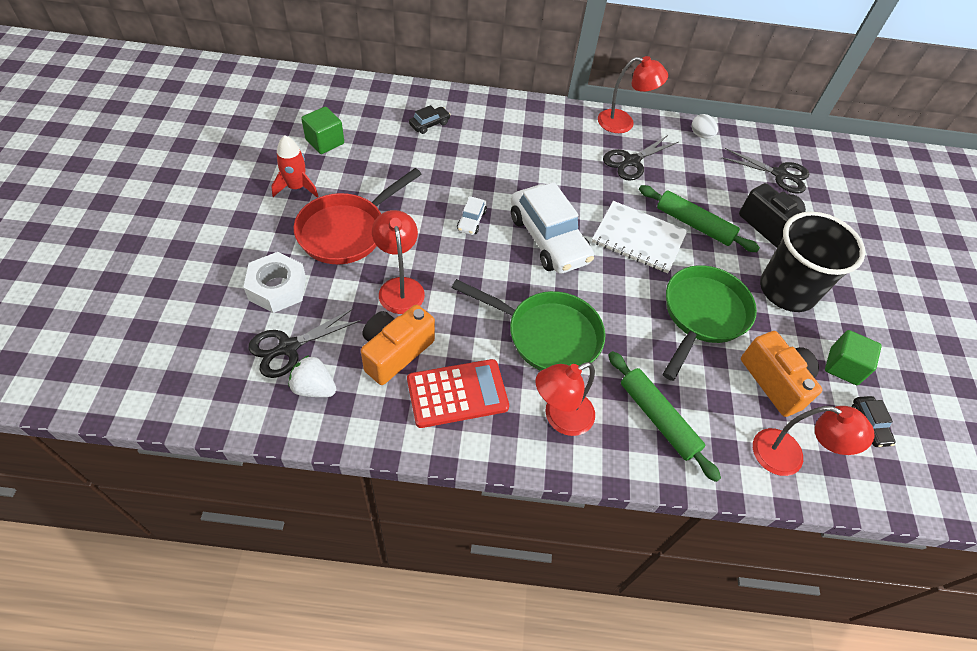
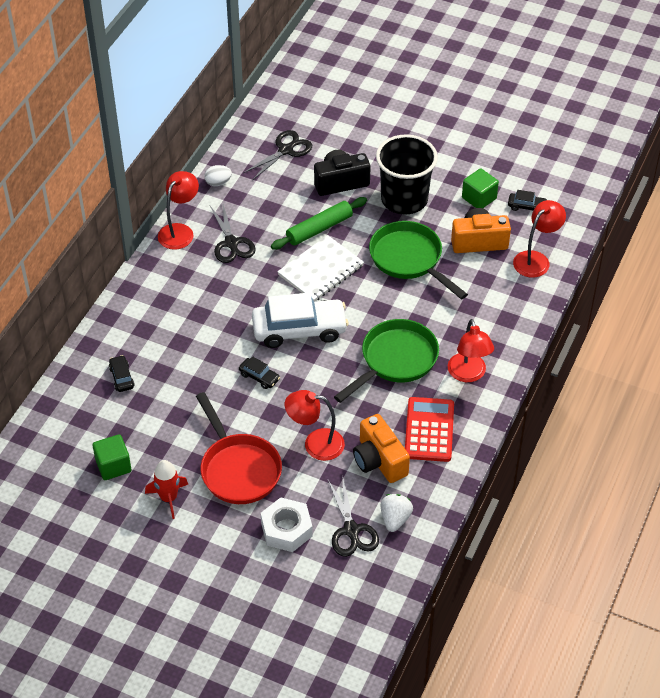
camera: 65 degrees left, 5 degrees down
white strawberry [288,355,336,397] -> white strawberry turned 150 degrees clockwise [381,494,413,532]
white car [457,196,487,235] -> black car [239,357,280,389]
green rolling pin [608,351,721,482] -> none

